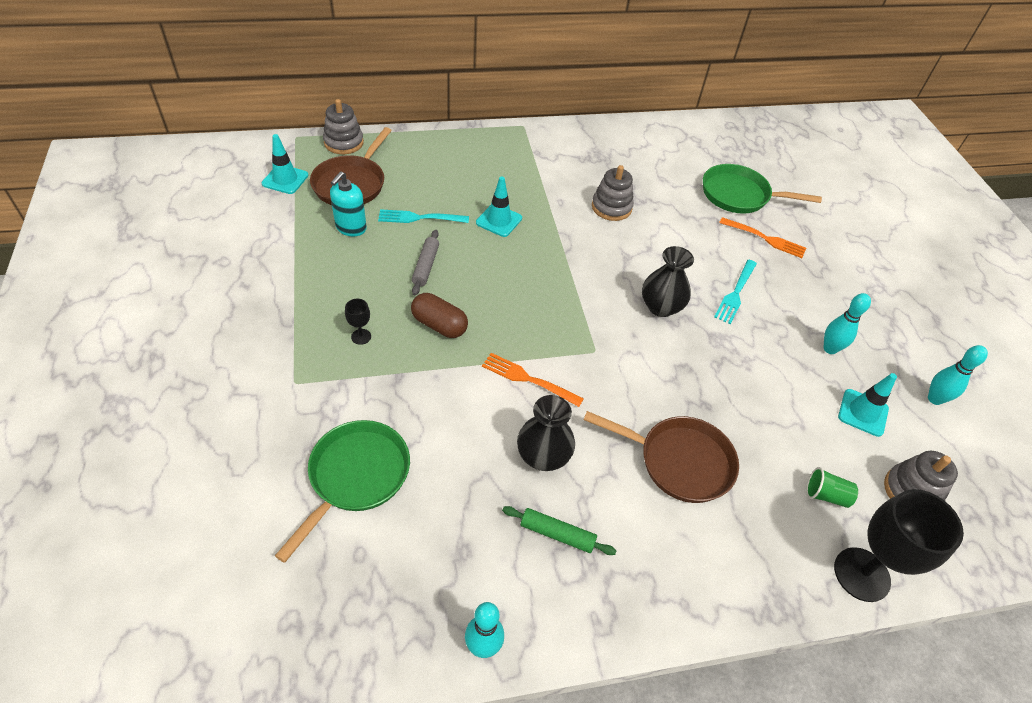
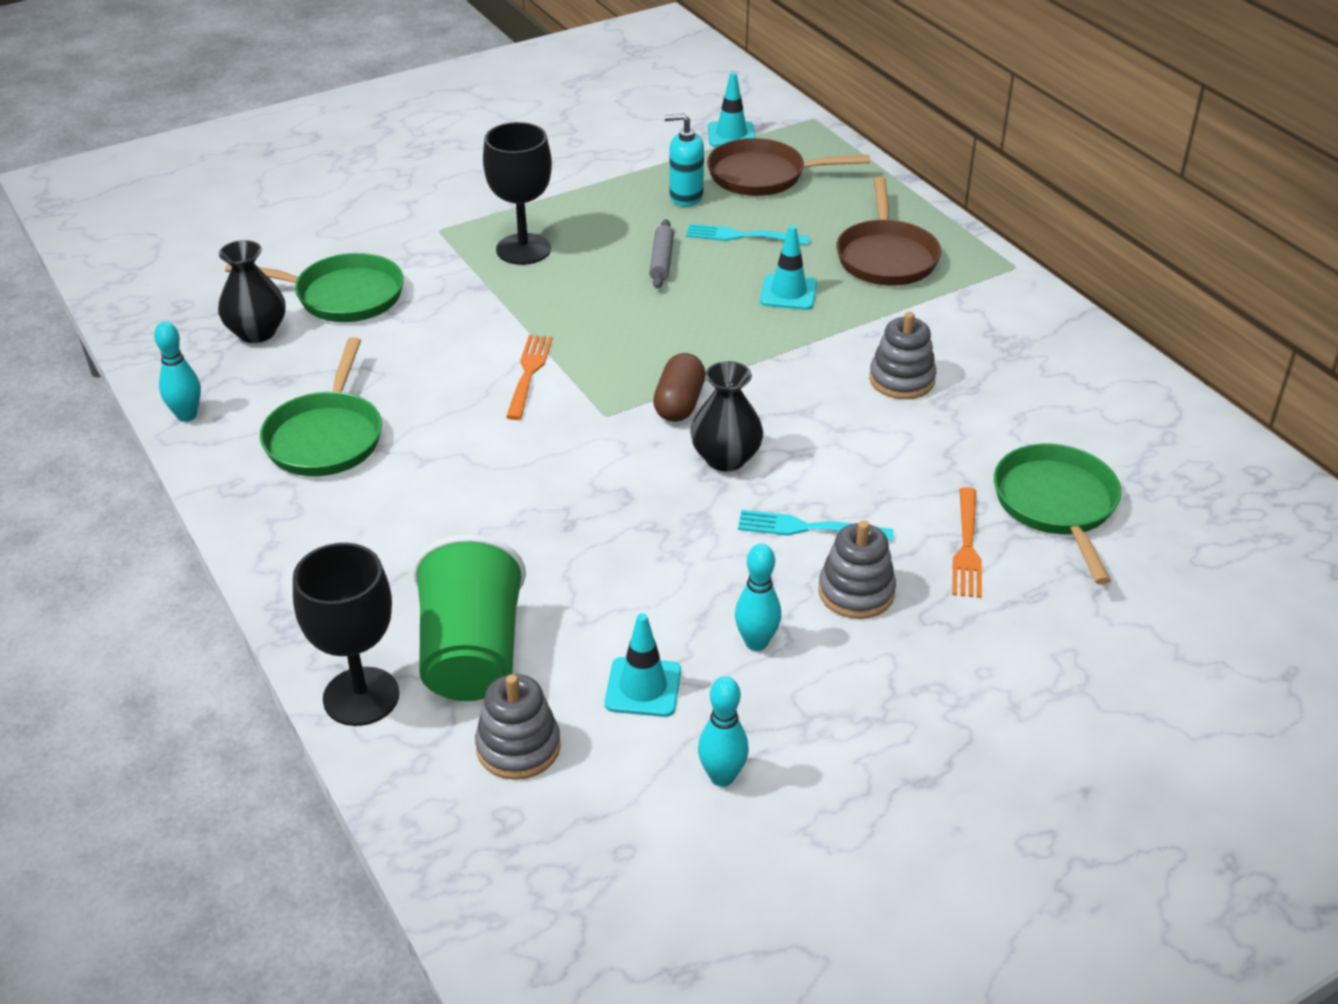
camera: 75 degrees right, 10 degrees down
grey stacking toy [323,99,364,154] -> grey stacking toy moved to [818,520,896,619]
black goblet [345,299,371,345] -> black goblet [483,122,552,265], size x2.32
turquoise fork [378,209,469,223] -> turquoise fork turned 60 degrees counterclockwise [686,224,810,245]
brown capsule [411,293,468,338] -> brown capsule moved to [653,353,705,422]
grey rolling pin [412,230,439,295] -> grey rolling pin turned 75 degrees counterclockwise [649,219,674,289]
green rolling pin [502,506,616,555] -> green pan [260,337,382,476]
black vase [517,395,575,471] -> black vase moved to [218,240,286,343]
brown pan [584,411,739,503] -> brown pan moved to [836,177,941,286]
green cup [806,467,858,508] -> green cup [413,535,526,701], size x2.40

